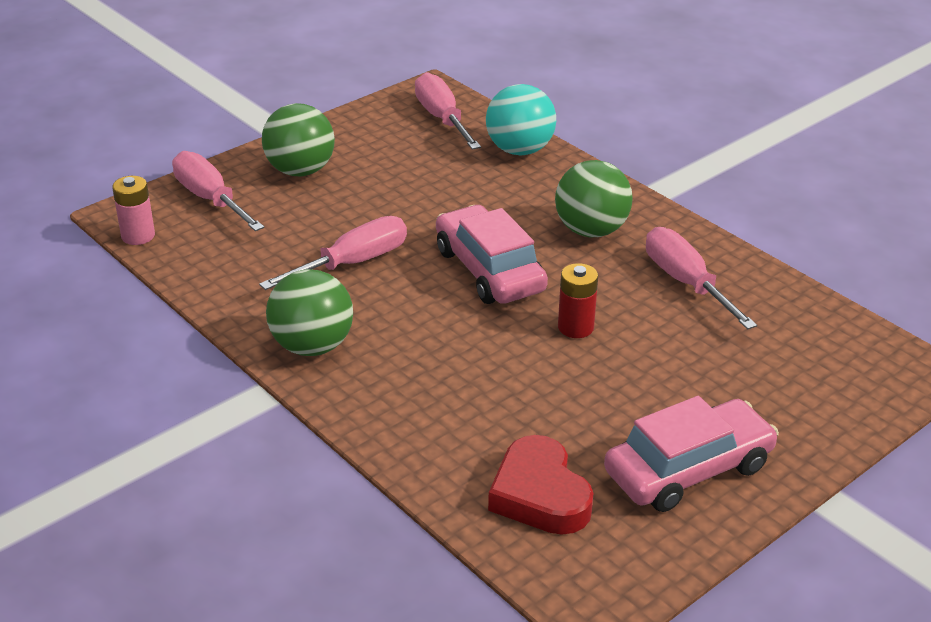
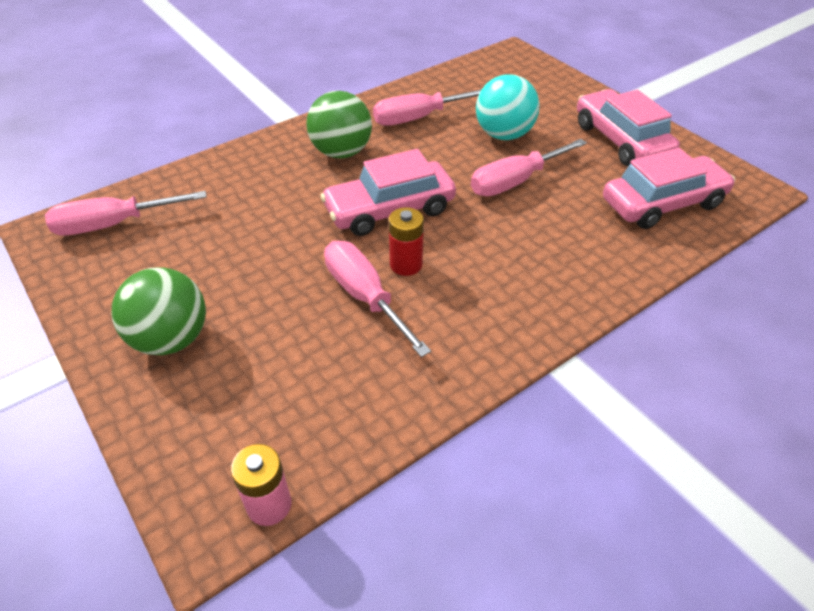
camera: 85 degrees left, 10 degrees up
pink screwdriver [172,151,264,231] -> pink screwdriver moved to [471,139,587,196]
green ball [266,269,353,356] -> none
turquoise ball [486,84,556,155] -> turquoise ball moved to [476,74,540,140]
red heart [488,435,594,535] -> pink car [603,148,735,229]
red battery [558,263,598,338] -> red battery moved to [389,207,424,276]

